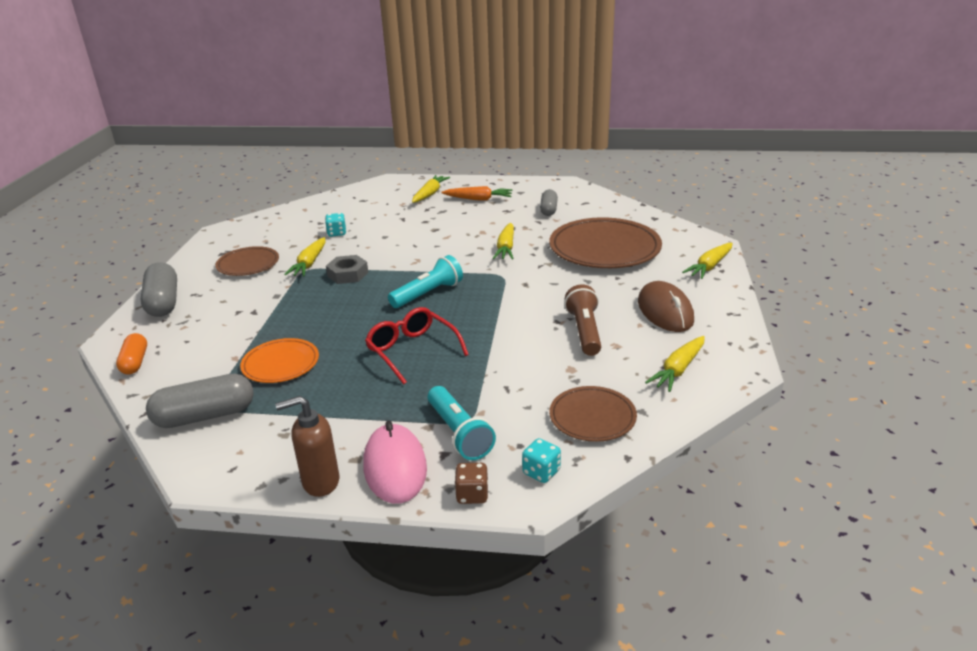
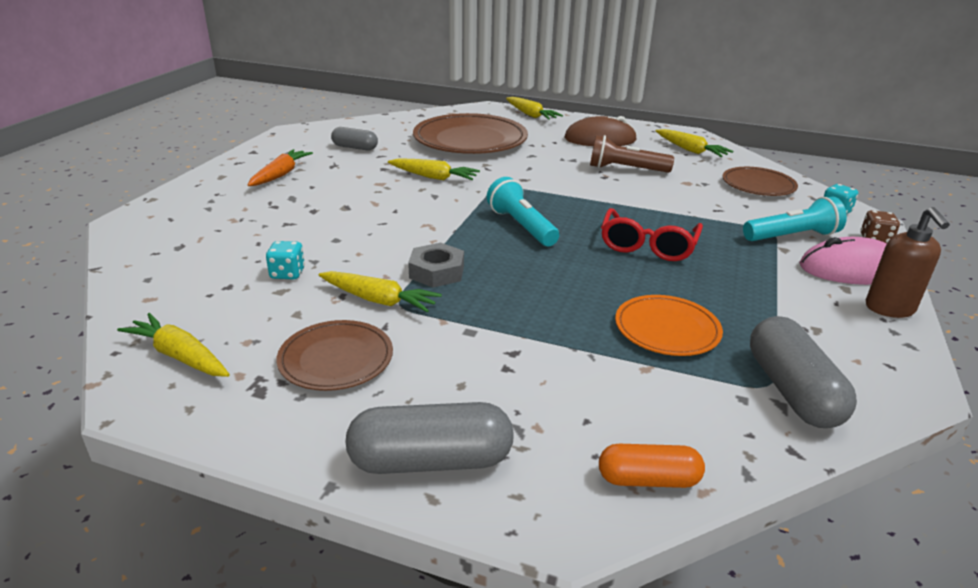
camera: 80 degrees left, 0 degrees up
red glasses [365,307,469,385] -> red glasses turned 45 degrees counterclockwise [601,208,703,261]
yellow carrot [412,175,450,203] -> yellow carrot moved to [117,313,230,377]

